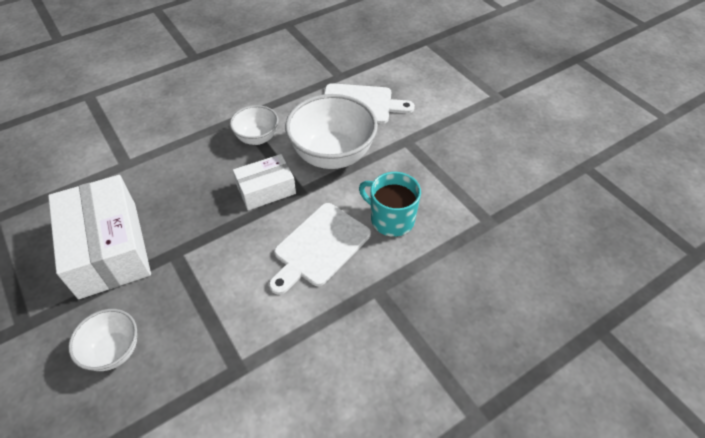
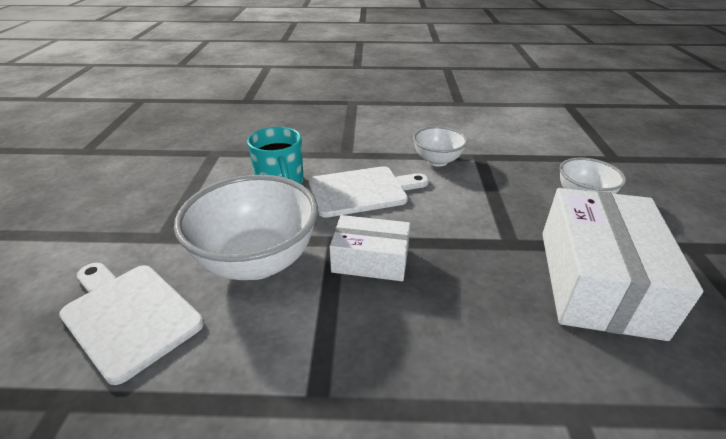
camera: 145 degrees left, 15 degrees down
white bowl [230,105,279,145] -> white bowl moved to [413,126,467,167]

